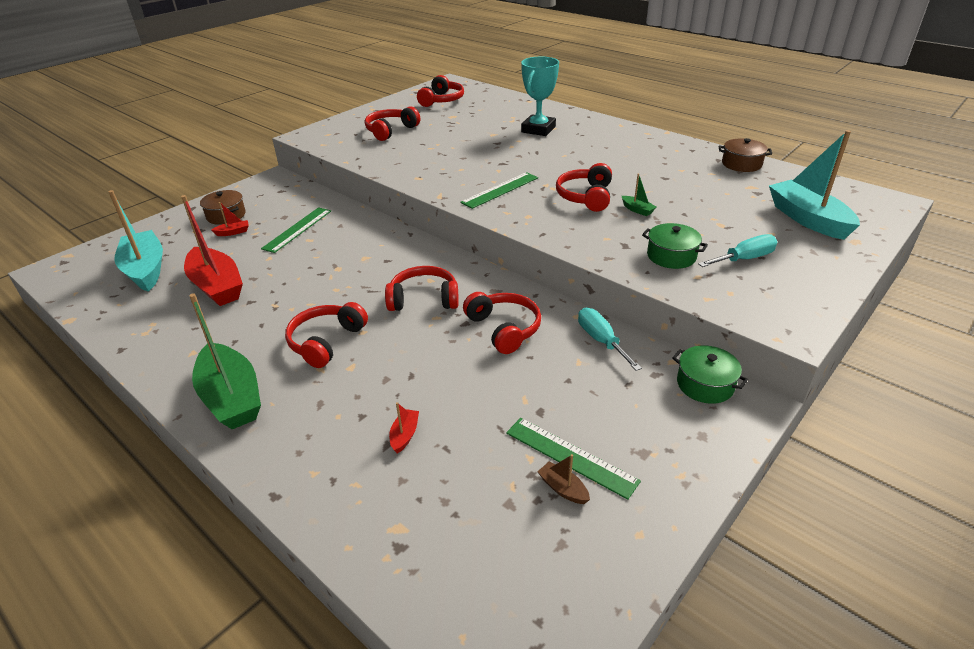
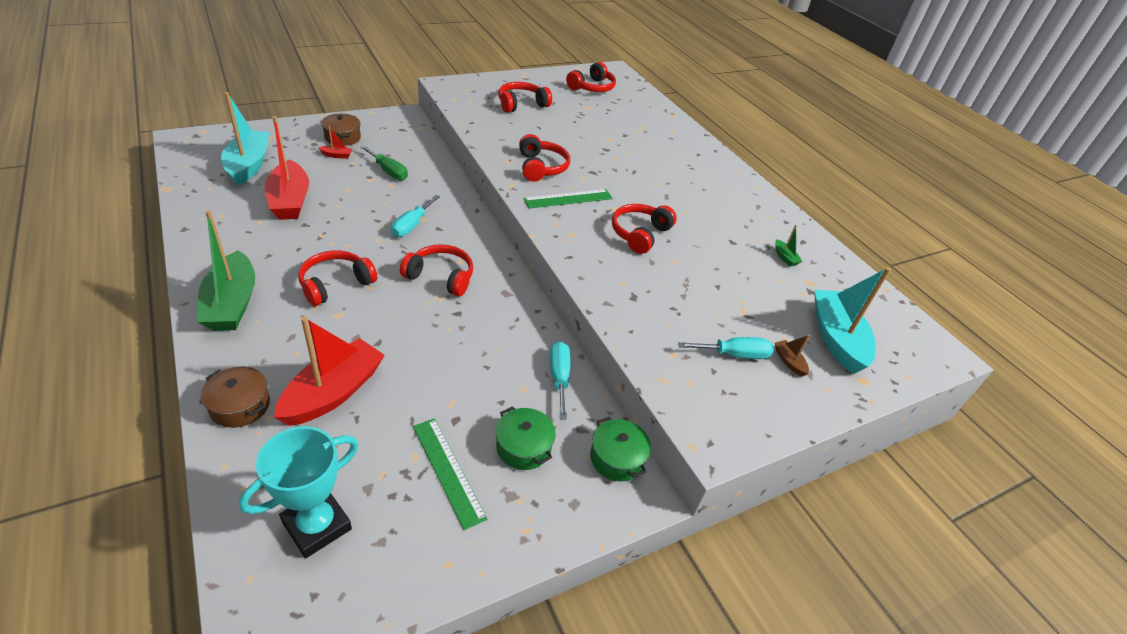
camera: 15 degrees right, 5 degrees up
green ruler [261,207,331,253] -> green screwdriver [360,146,408,180]
red boat [389,402,419,454] -> red boat [274,317,385,426], size x2.44
red headphones [463,292,541,354] -> red headphones moved to [519,134,570,182]
turquoise trophy [521,57,559,136] -> turquoise trophy moved to [239,426,358,558]
brown boat [537,454,590,504] -> brown boat moved to [775,335,810,377]
green boat [622,174,656,216] -> green boat moved to [775,225,803,266]
green pot [642,223,708,269] -> green pot moved to [496,406,556,470]
brown pot [719,138,772,172] -> brown pot moved to [201,367,270,428]
none -> turquoise screwdriver [391,195,440,237]

